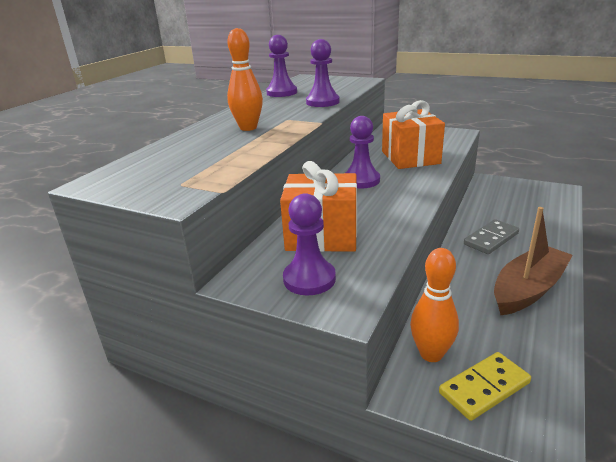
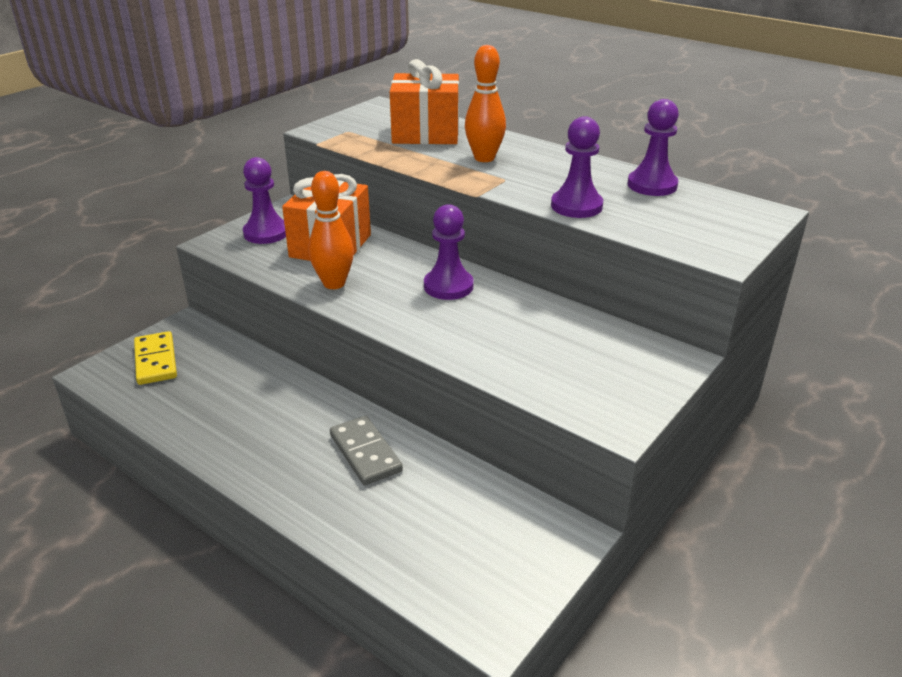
camera: 100 degrees right, 5 degrees up
orange gift [382,100,445,169] -> orange gift moved to [390,59,459,144]
orange bowling pin [410,248,459,362] -> orange bowling pin moved to [309,171,354,289]
brown boat [494,207,573,315] -> none

